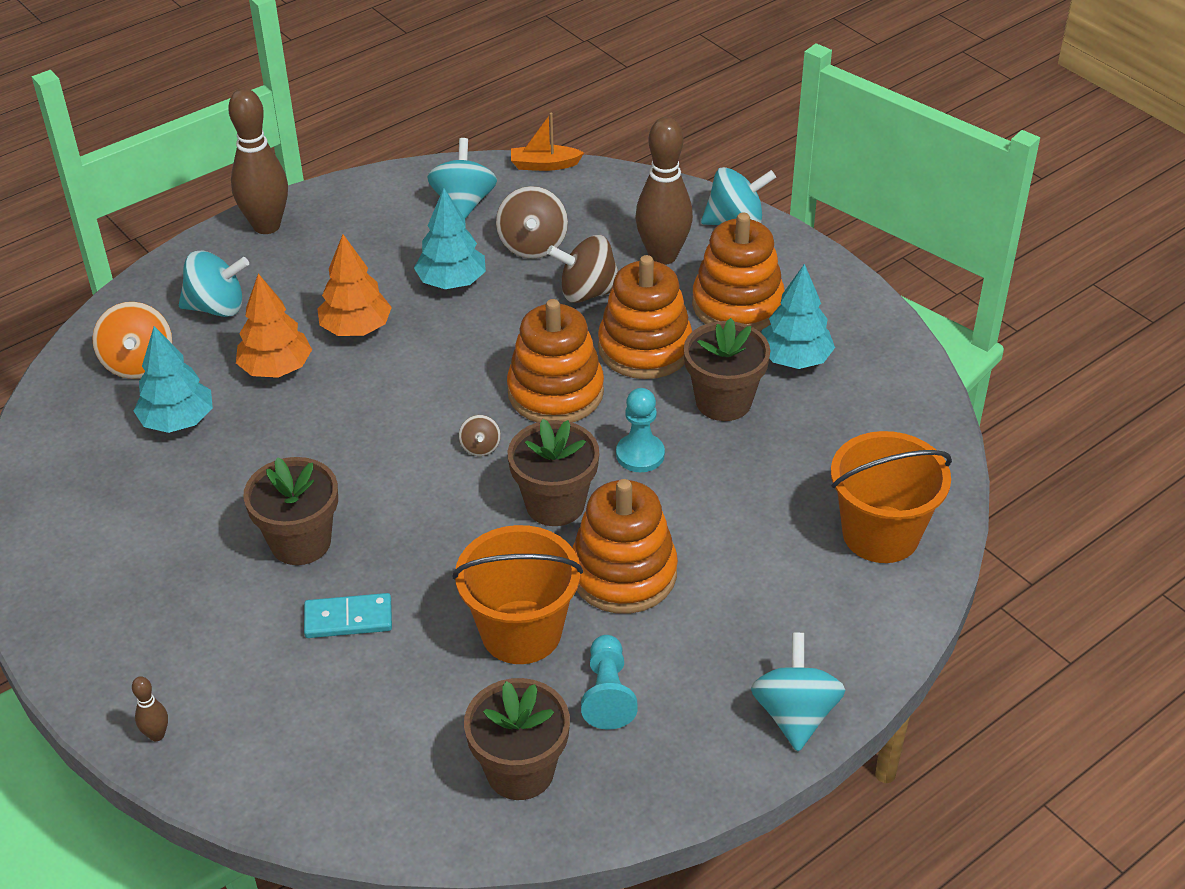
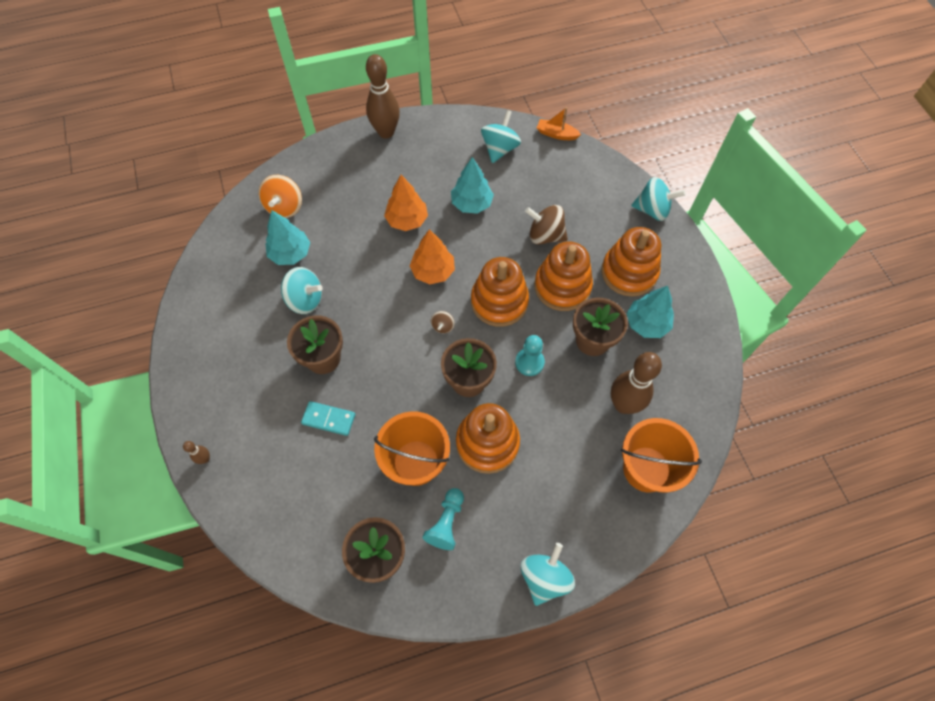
camera: 20 degrees right, 20 degrees up
turquoise spinning top [179,251,249,317] -> turquoise spinning top moved to [281,267,323,314]
orange tree [236,273,312,378] -> orange tree moved to [410,229,455,284]
brown spinning top [496,186,568,259] -> none
brown bowling pin [635,117,693,265] -> brown bowling pin moved to [611,352,662,414]

